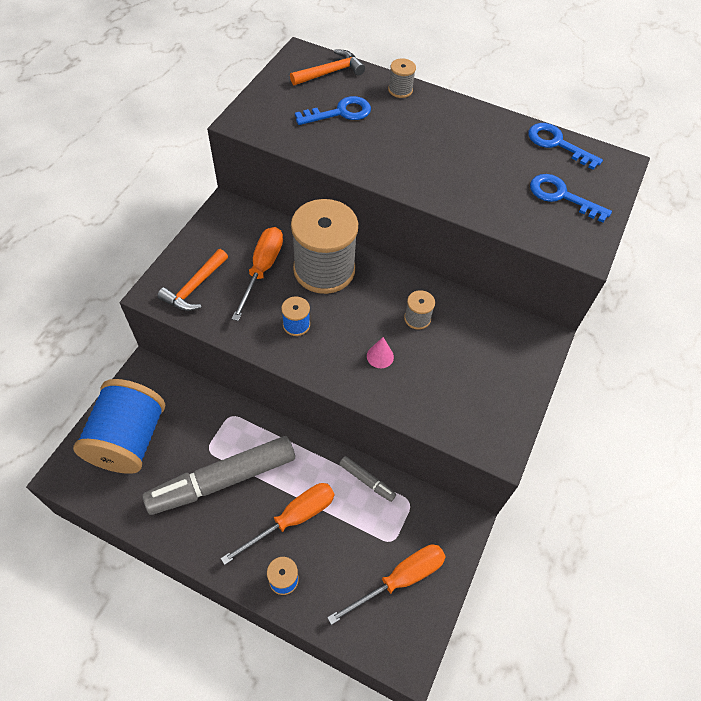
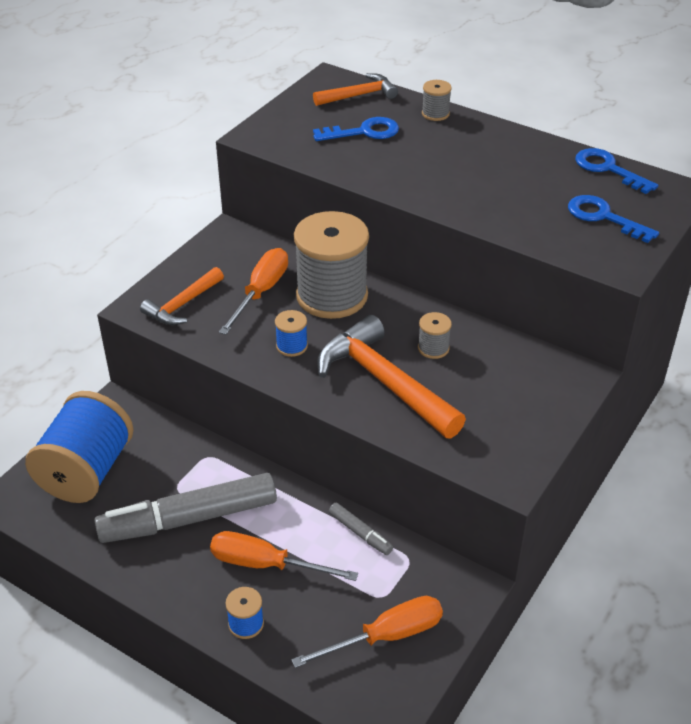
camera: 10 degrees right, 15 degrees down
orange screwdriver [221,483,334,565] -> orange screwdriver turned 135 degrees counterclockwise [210,531,358,581]
pink cone [367,337,394,368] -> orange hammer [317,315,466,438]

